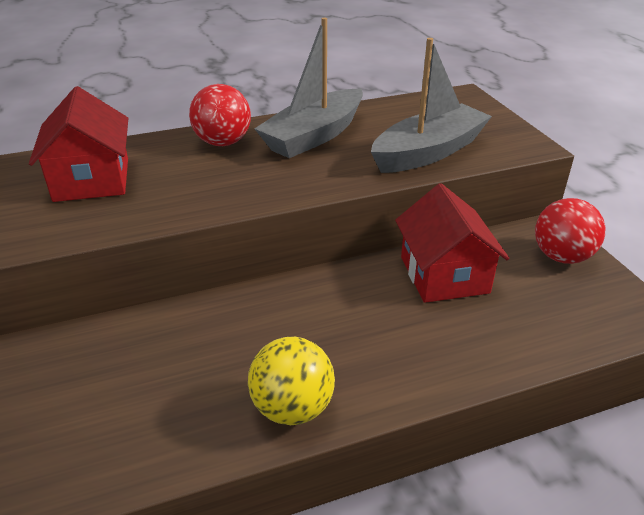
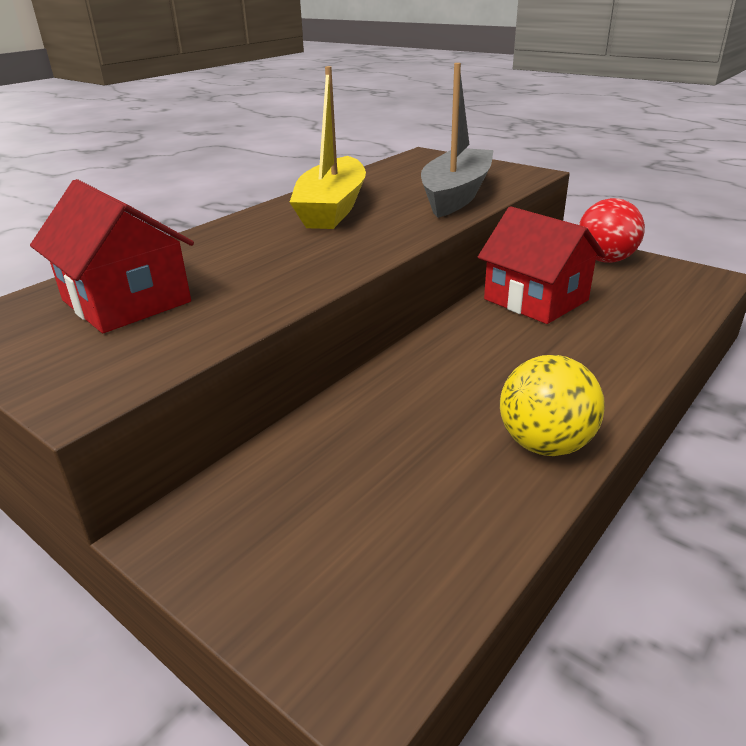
camera: 30 degrees left, 5 degrees down
red ball [189,84,251,146] -> none
grey boat [255,18,363,158] -> yellow boat [290,66,366,229]

